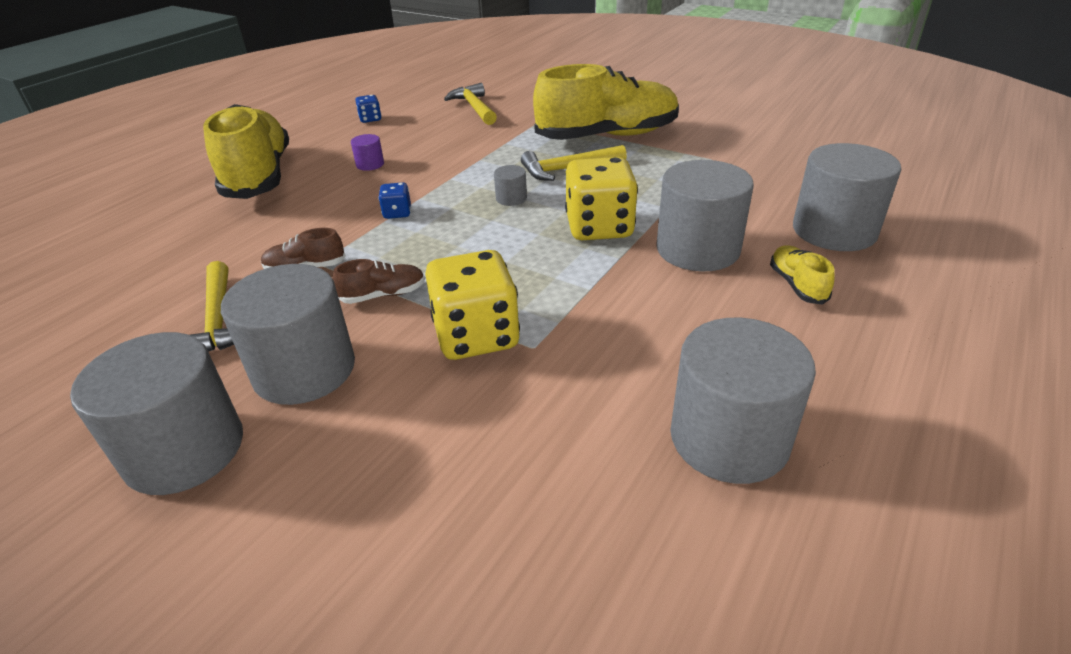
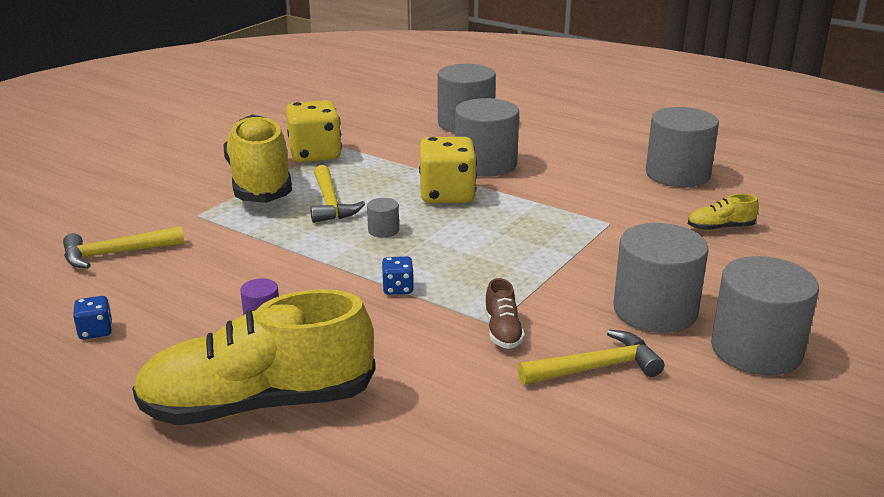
camera: 90 degrees left, 10 degrees down
brown shoe [333,259,425,304] -> none
yellow dice [425,250,520,360] -> yellow dice moved to [286,100,342,162]
yellow shoe [770,245,835,305] -> yellow shoe moved to [688,194,759,231]

